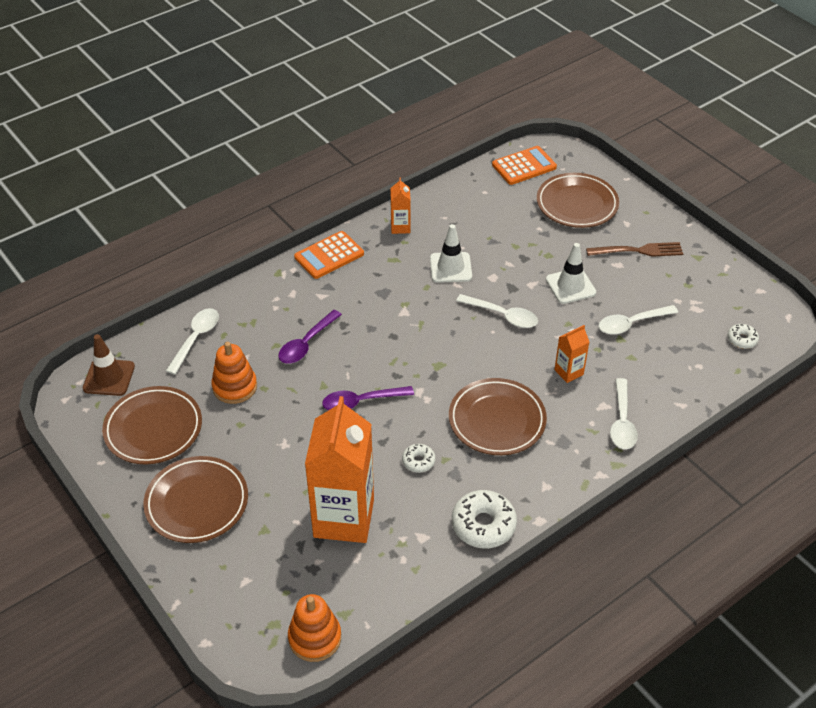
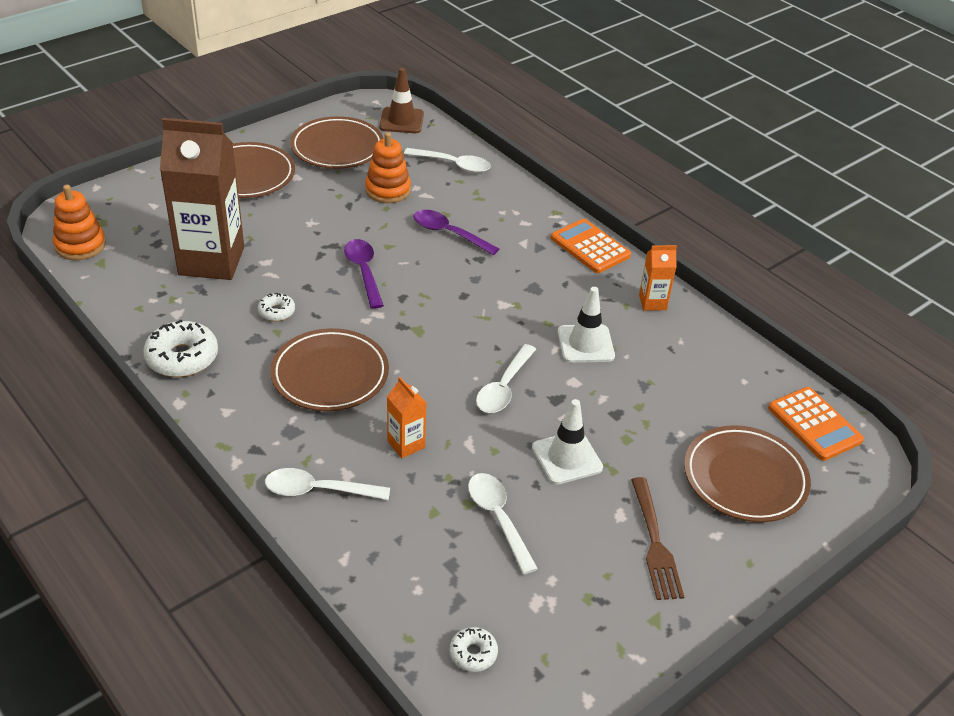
camera: 85 degrees right, 5 degrees down
orange carton [305,396,374,543] -> brown carton [160,118,244,280]

